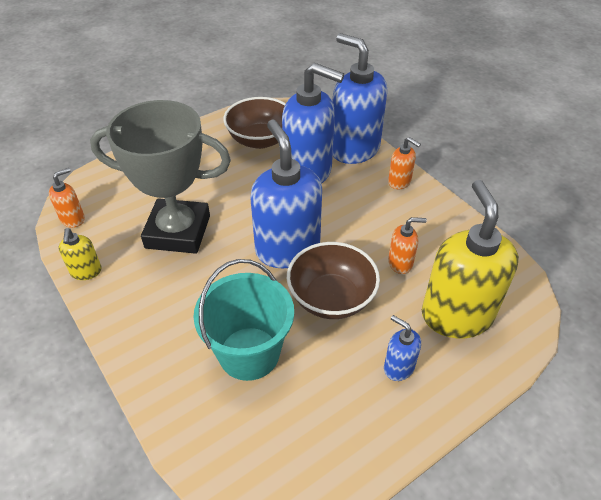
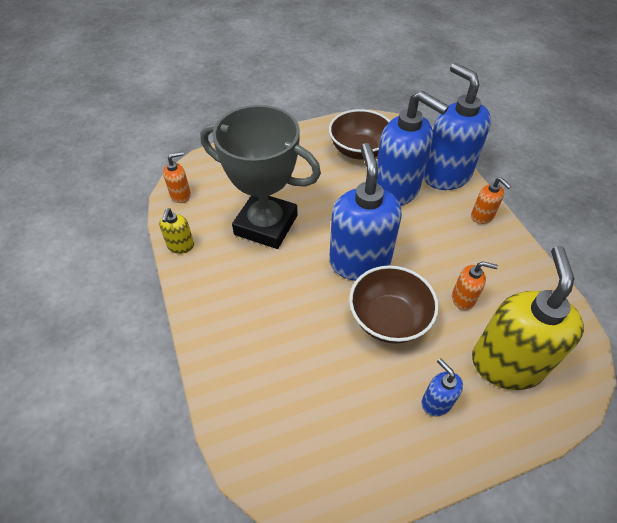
camera: 15 degrees right, 5 degrees up
turquoise bucket [193,259,294,381] -> none

